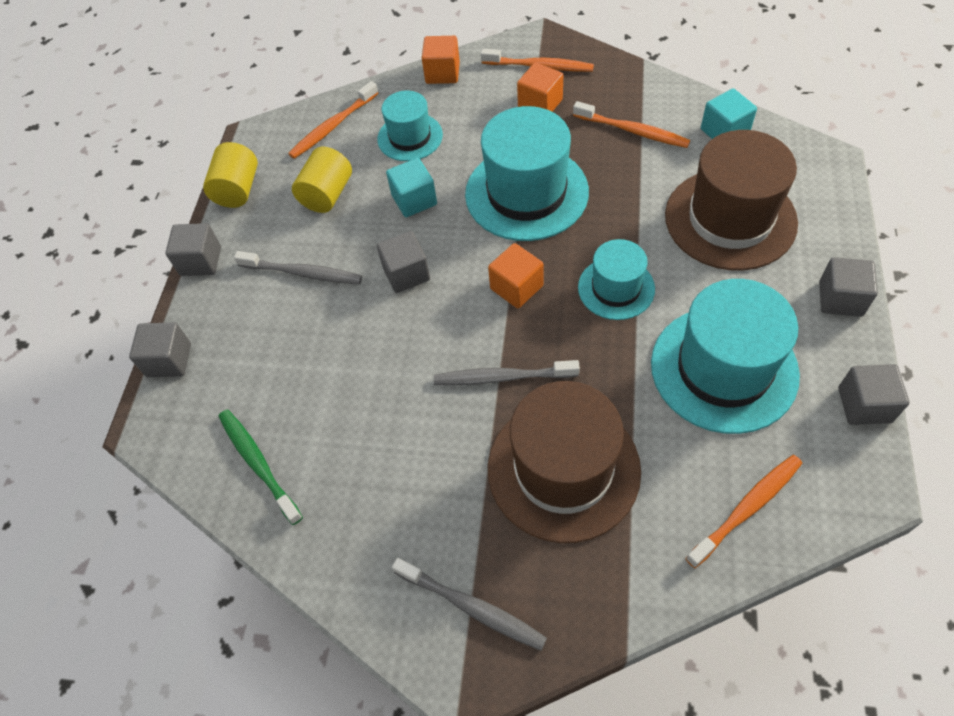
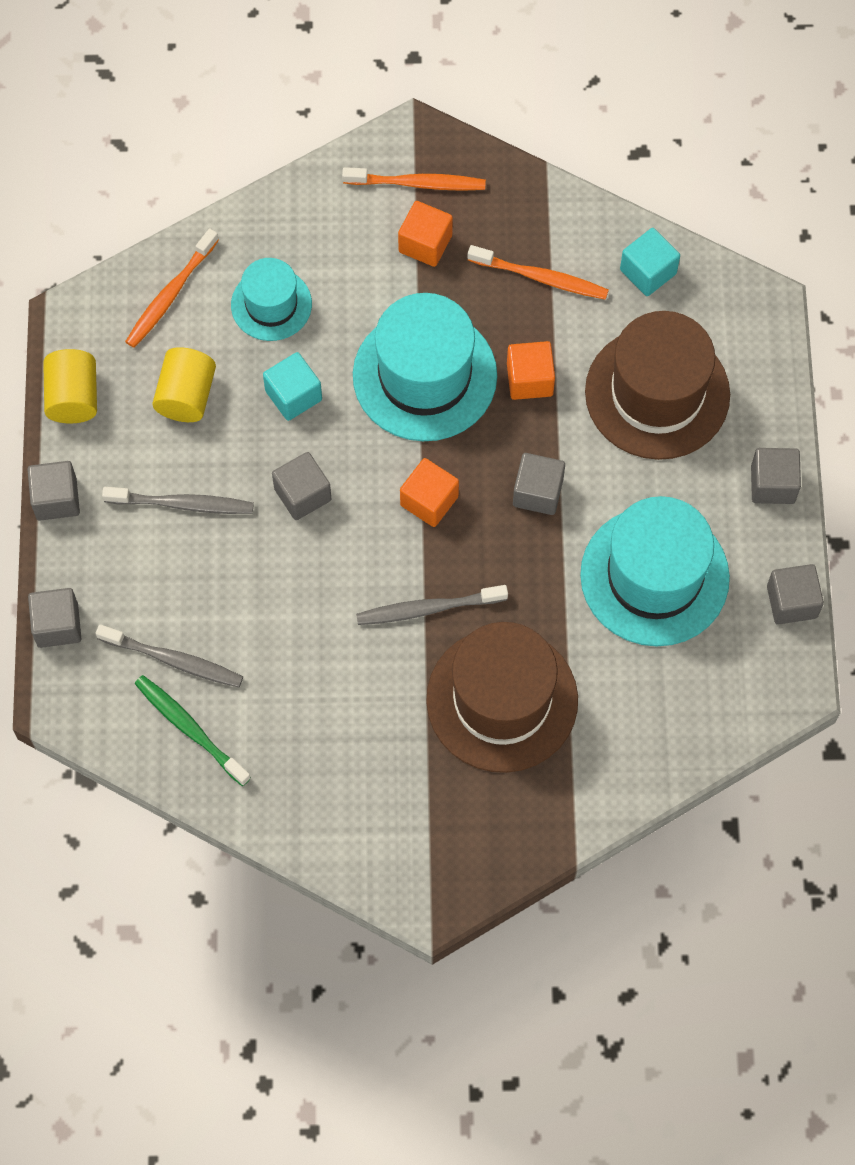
camera: 15 degrees left, 10 degrees up
grey toothbrush [392,558,547,651] -> grey toothbrush moved to [95,624,243,687]
orange cube [422,36,460,84] -> orange cube moved to [507,341,555,400]
turquoise hat [578,239,655,320] -> grey cube [513,453,565,515]
orange toothbrush [685,455,802,568] -> none

